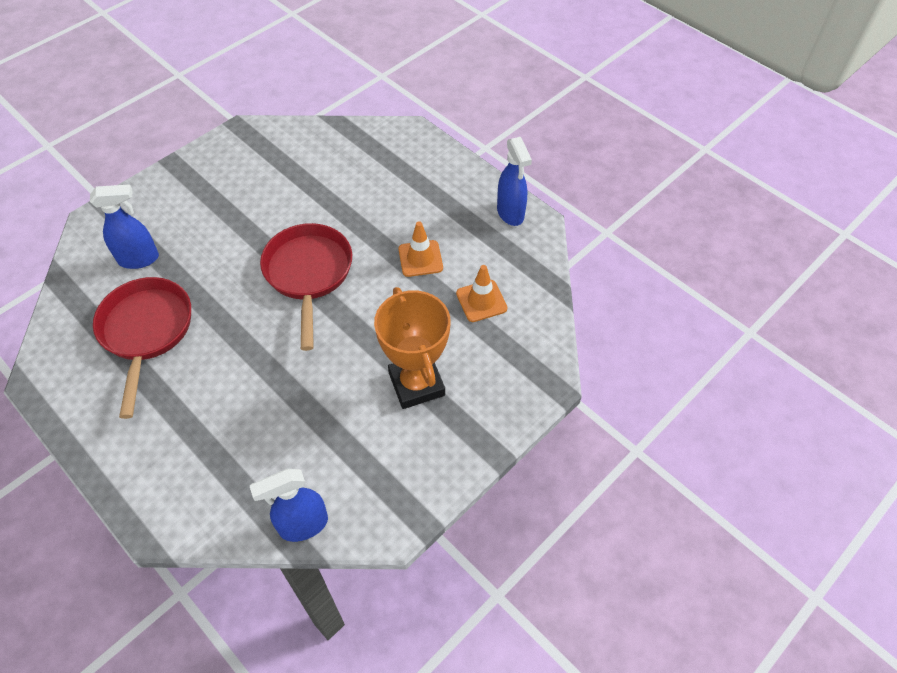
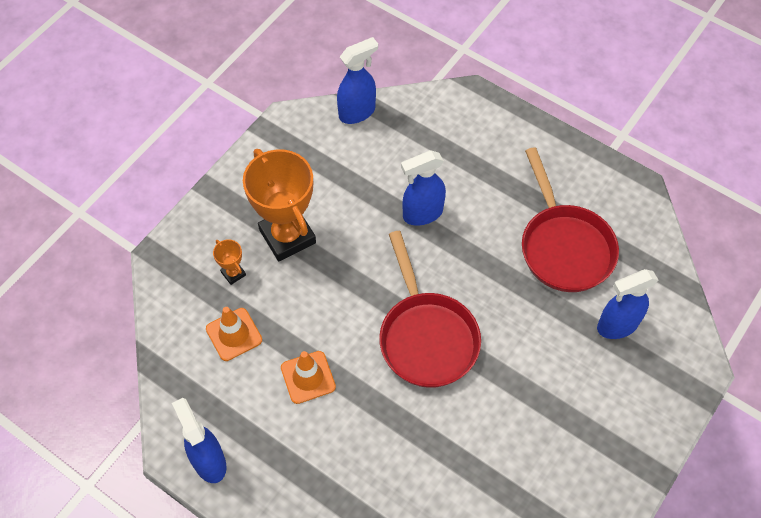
camera: 170 degrees right, 5 degrees up
none -> orange trophy [213,239,246,285]
none -> blue spray bottle [401,150,446,226]

